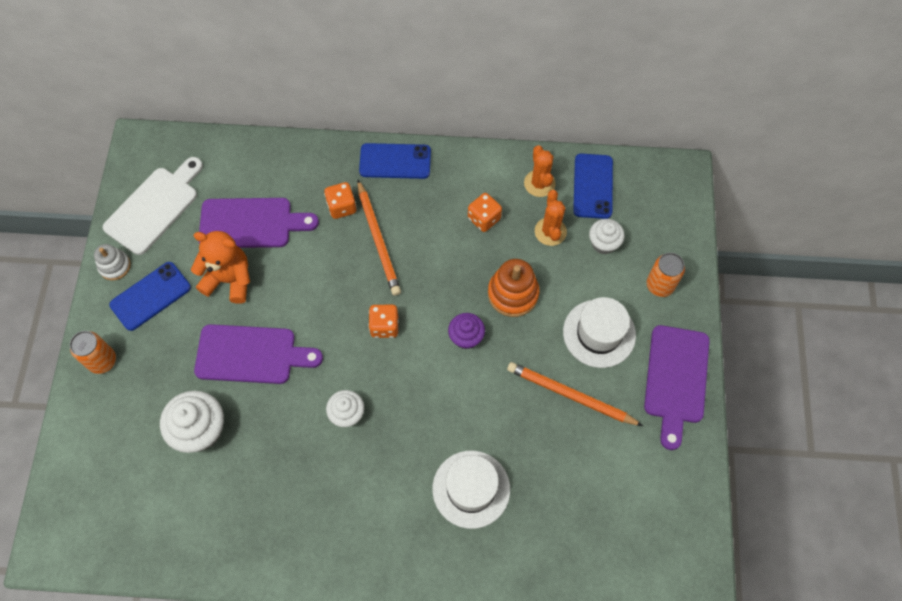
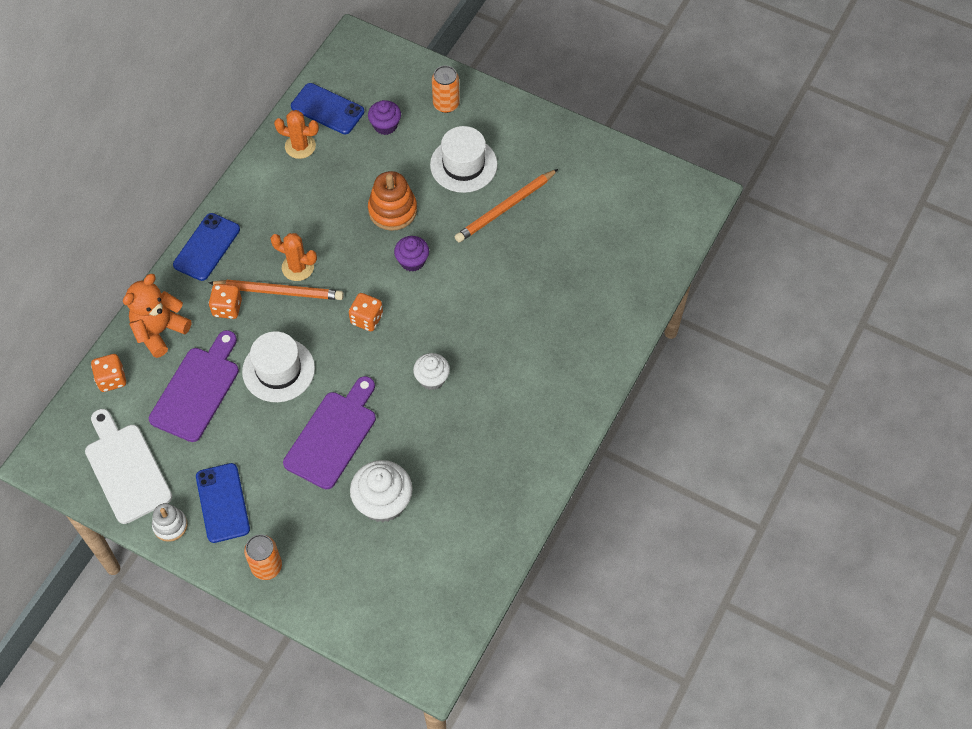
camera: 65 degrees left, 5 degrees down
orange teddy bear [191,231,250,304] -> orange teddy bear moved to [123,274,191,358]
white hat [432,451,510,529] -> white hat moved to [242,331,315,402]
orange dice [468,193,502,232] -> orange dice moved to [91,354,126,392]
orange cactus [535,190,567,246] -> orange cactus moved to [270,233,317,281]
white cupcake [589,219,625,254] -> purple cupcake [368,100,401,135]
purple cutting board [644,325,710,450] -> none

